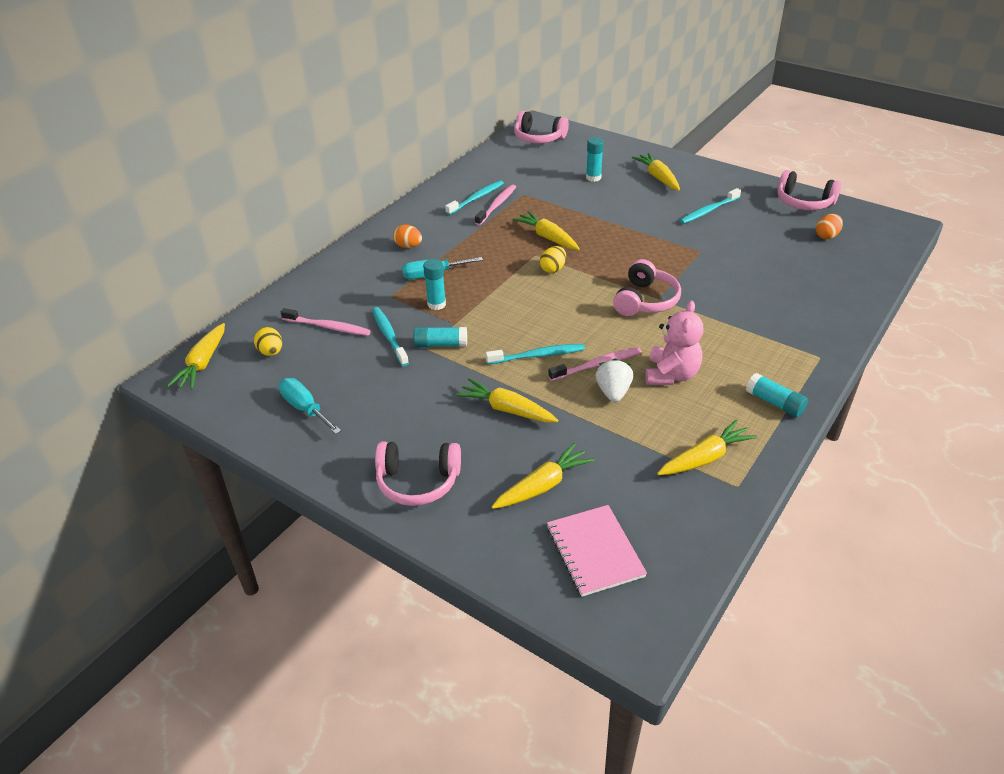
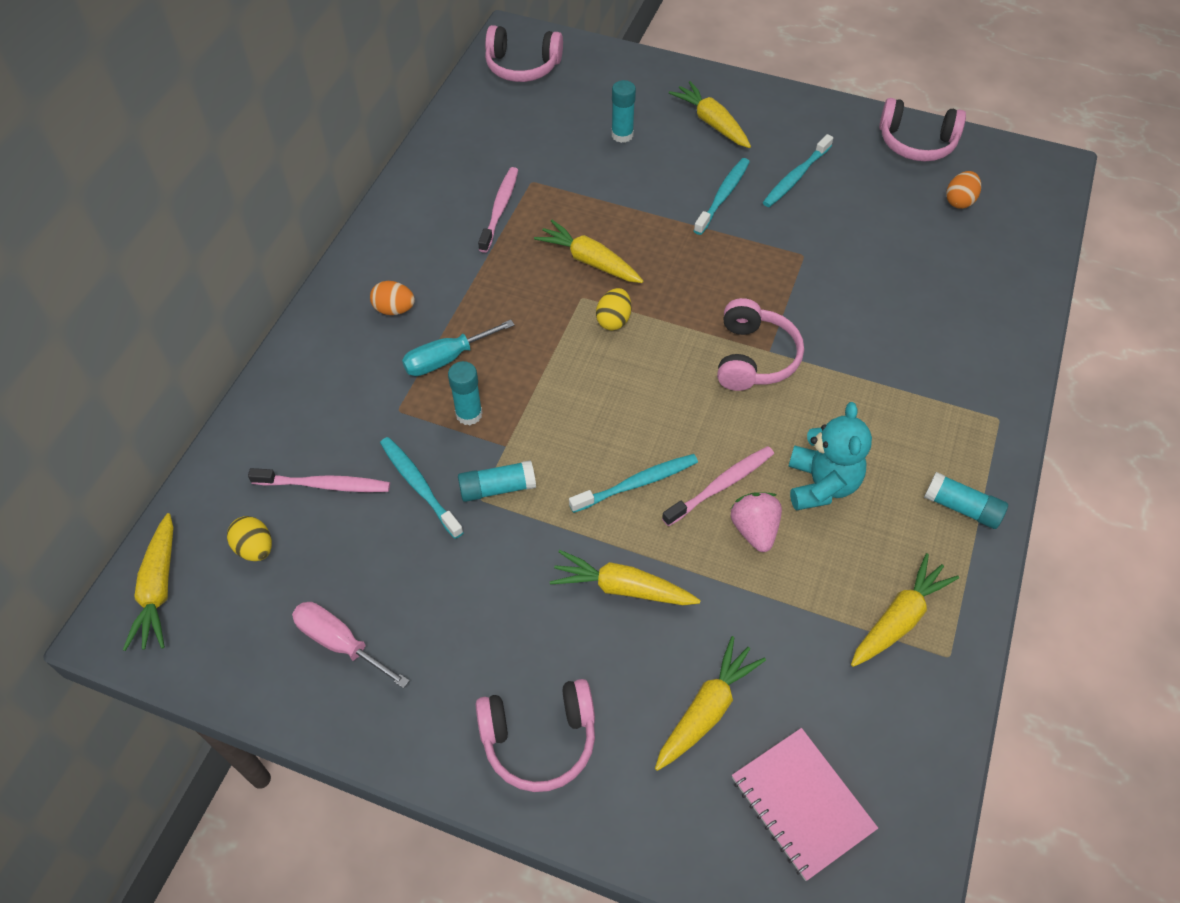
camera: 15 degrees left, 15 degrees up
turquoise screwdriver [279,378,341,434] -> pink screwdriver [292,602,410,689]
turquoise toothbrush [445,180,504,215] -> turquoise toothbrush moved to [694,158,750,235]
white strawberry [596,359,633,402] -> pink strawberry [730,492,782,552]
pink teddy bear [646,301,704,385] -> turquoise teddy bear [788,402,872,510]

